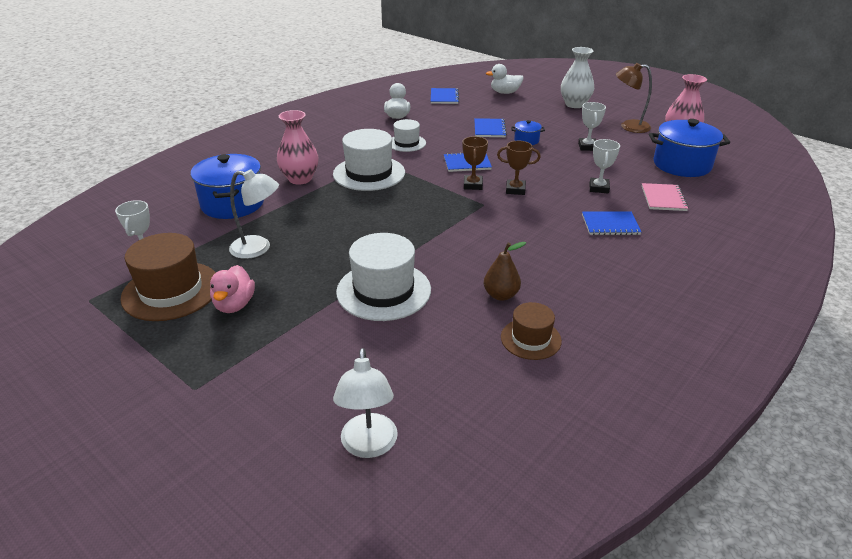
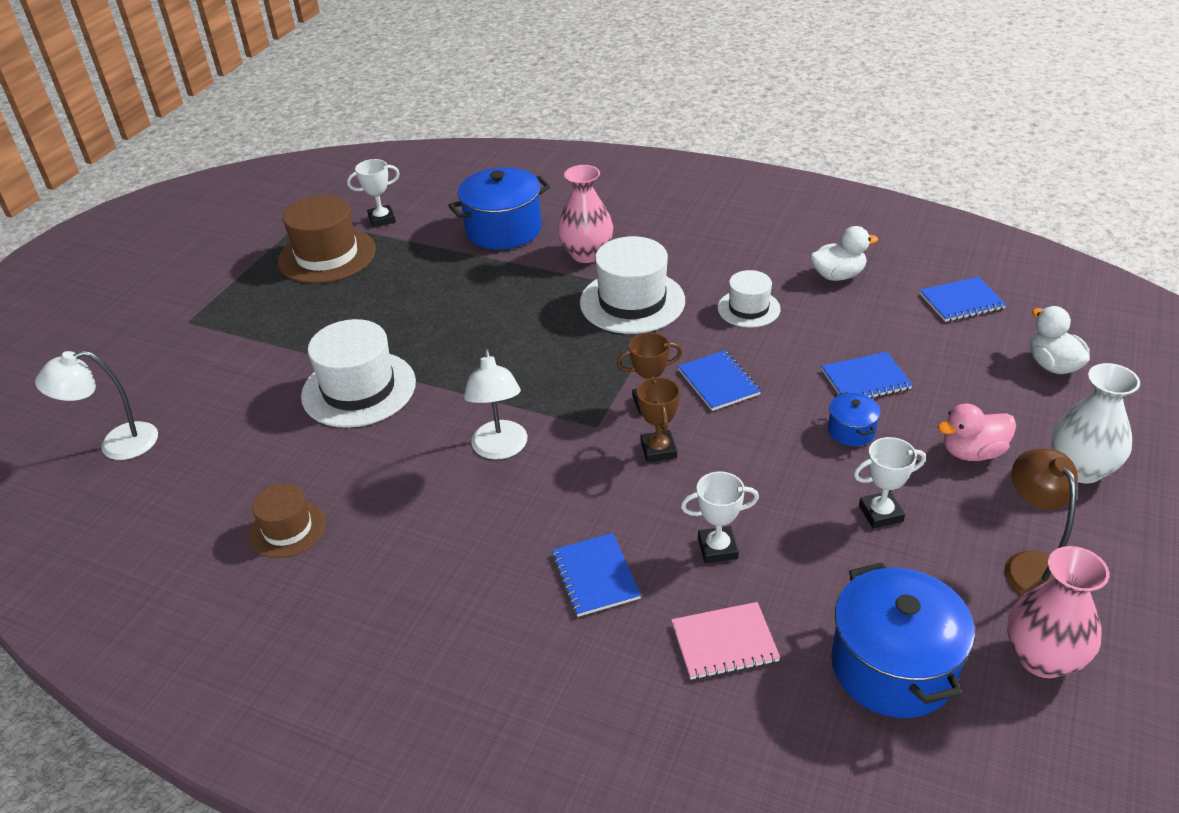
camera: 75 degrees right, 5 degrees up
pink duck [210,265,255,313] -> pink duck moved to [937,404,1016,461]
white lamp [229,169,279,259] -> white lamp moved to [464,348,527,460]
brown pear [484,242,526,301] -> none

